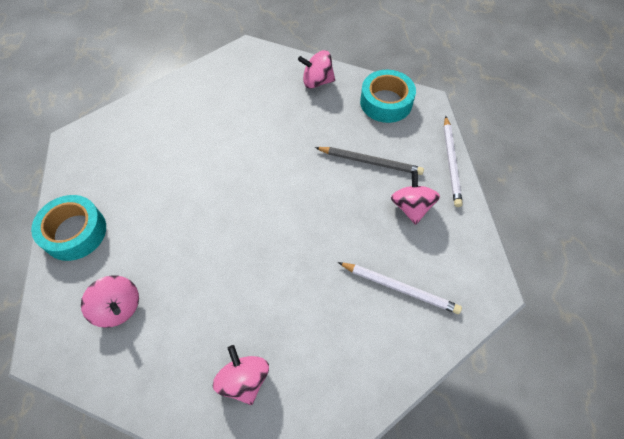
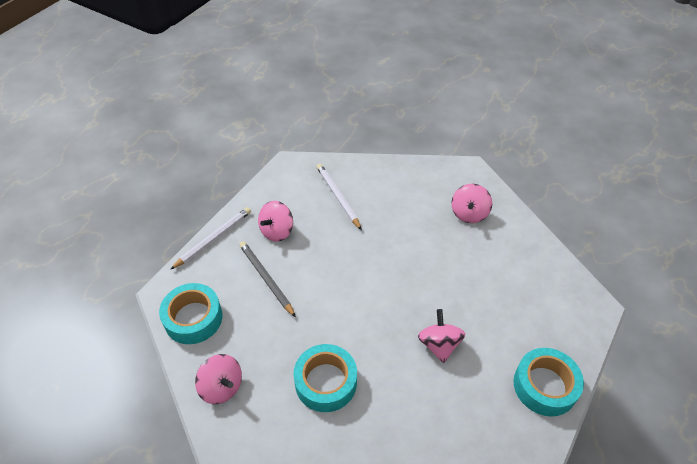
camera: 140 degrees left, 10 degrees down
pink spinning top [81,275,139,328] -> pink spinning top moved to [418,309,465,363]
none -> turquoise tape [293,344,357,412]

